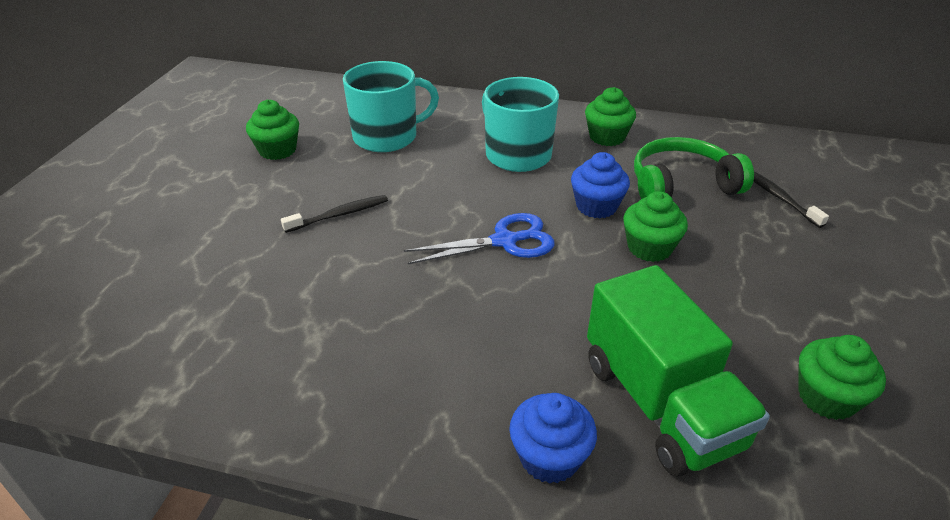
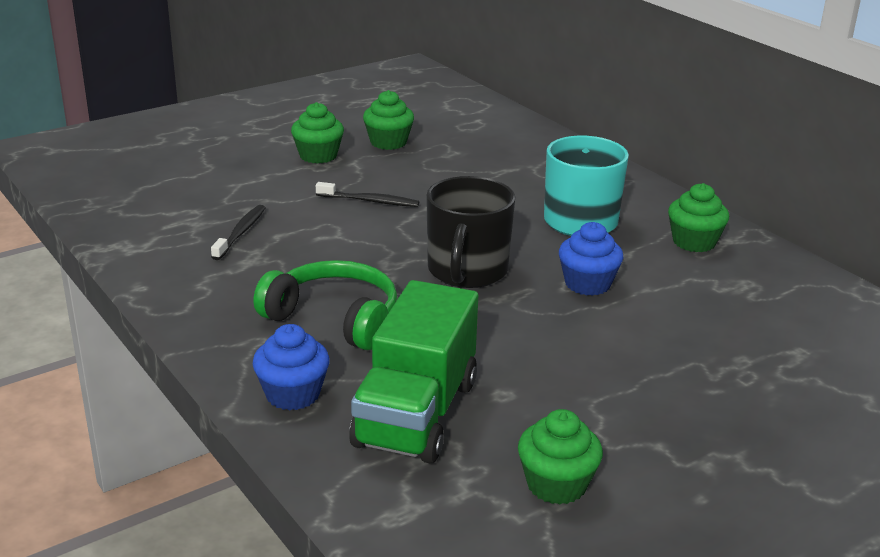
camera: 40 degrees right, 10 degrees down
turquoise mug [343,61,439,152] -> none
blue scissors [404,213,555,264] -> black mug [426,176,515,288]
green cupcake [623,191,688,262] -> green cupcake moved to [291,102,344,164]
green headphones [634,137,754,199] -> green headphones moved to [253,260,397,350]
black toothbrush [753,171,829,228] -> black toothbrush moved to [211,205,265,260]

